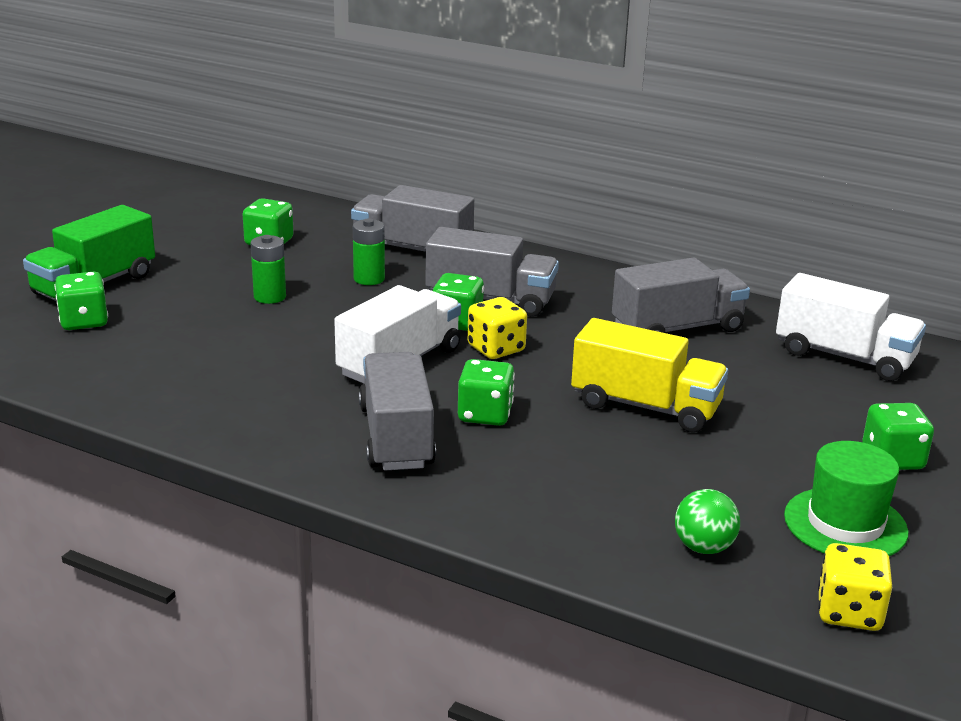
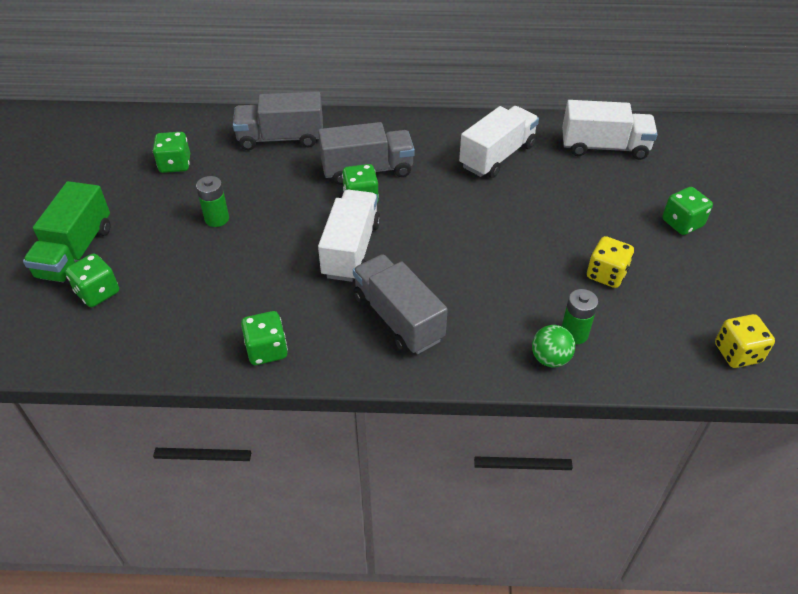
camera: 25 degrees left, 20 degrees up
green battery [353,218,385,285] -> green battery moved to [562,289,598,345]
green dice [458,359,515,426] -> green dice moved to [241,311,288,365]
yellow dice [467,297,527,359] -> yellow dice moved to [587,236,634,288]
yellow truck [571,318,728,433] -> none
grey truck [612,257,750,333] -> white truck [459,106,539,178]
green ball [675,489,740,554] -> green ball moved to [532,325,575,367]
green hat [784,441,909,556] -> none

